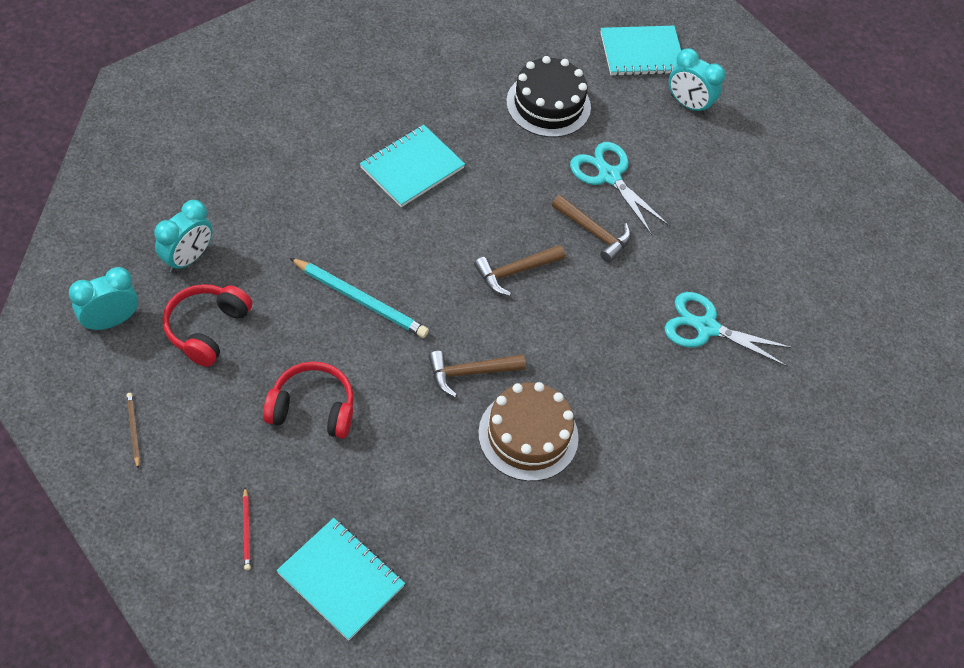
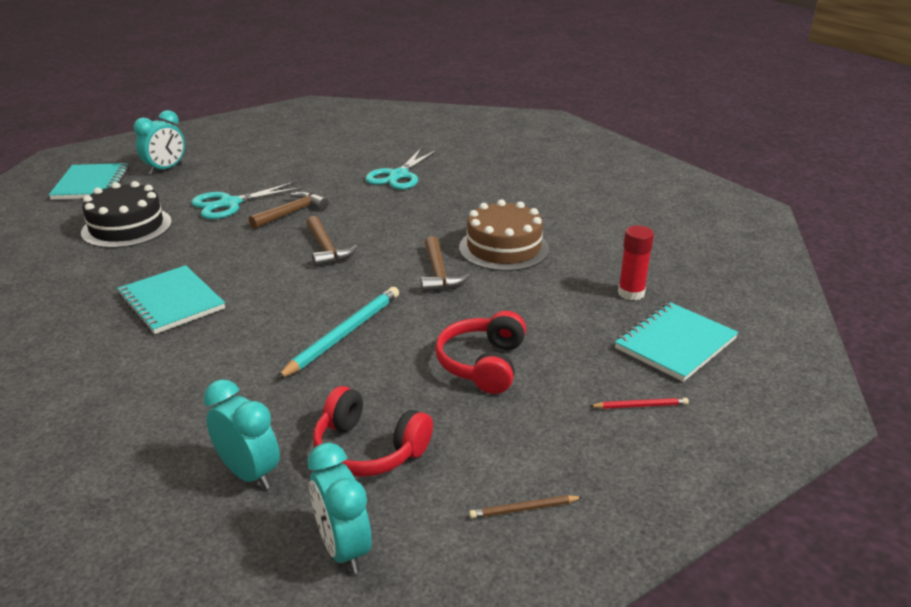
camera: 80 degrees left, 25 degrees down
none -> red glue stick [618,225,654,300]

